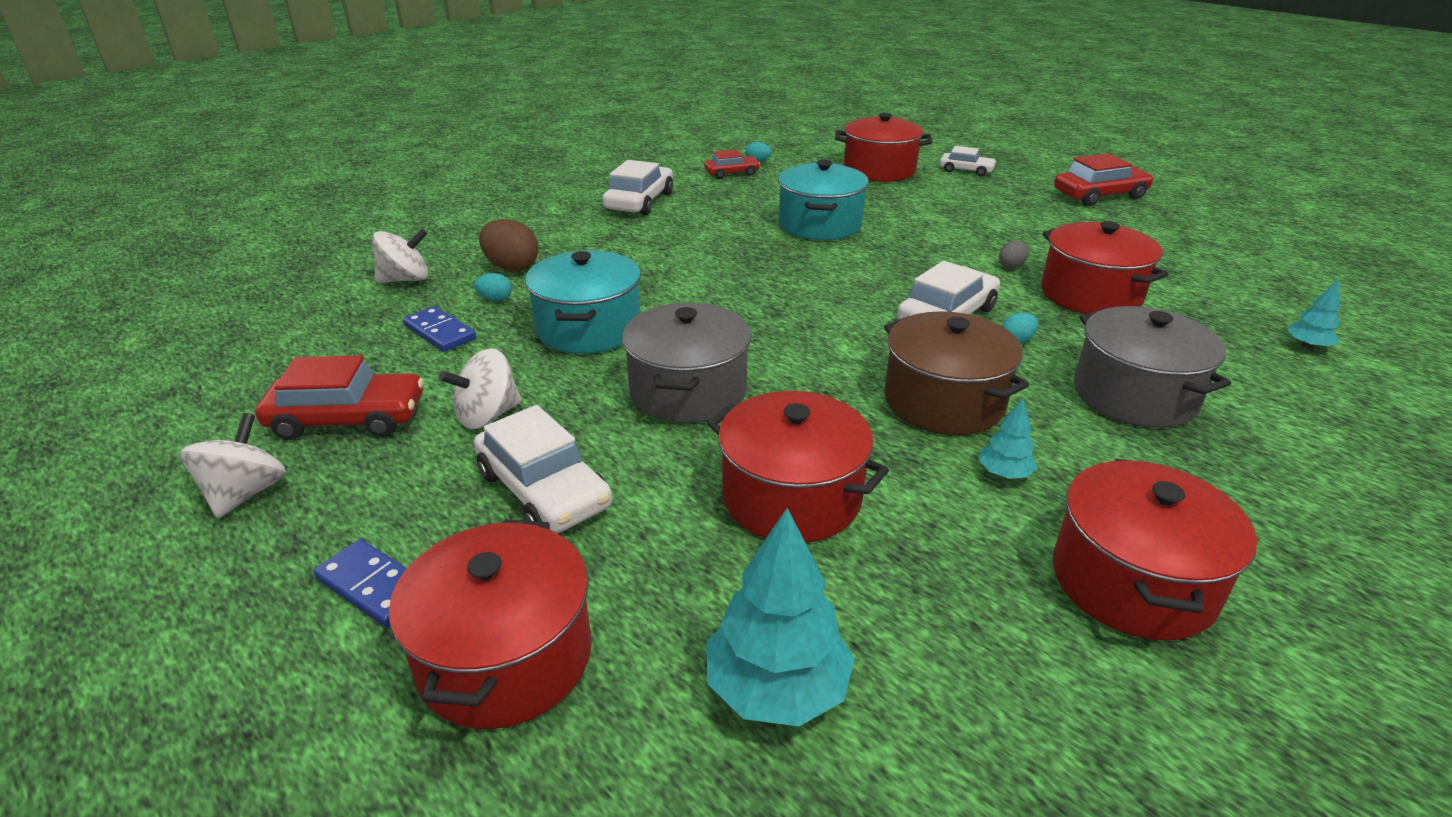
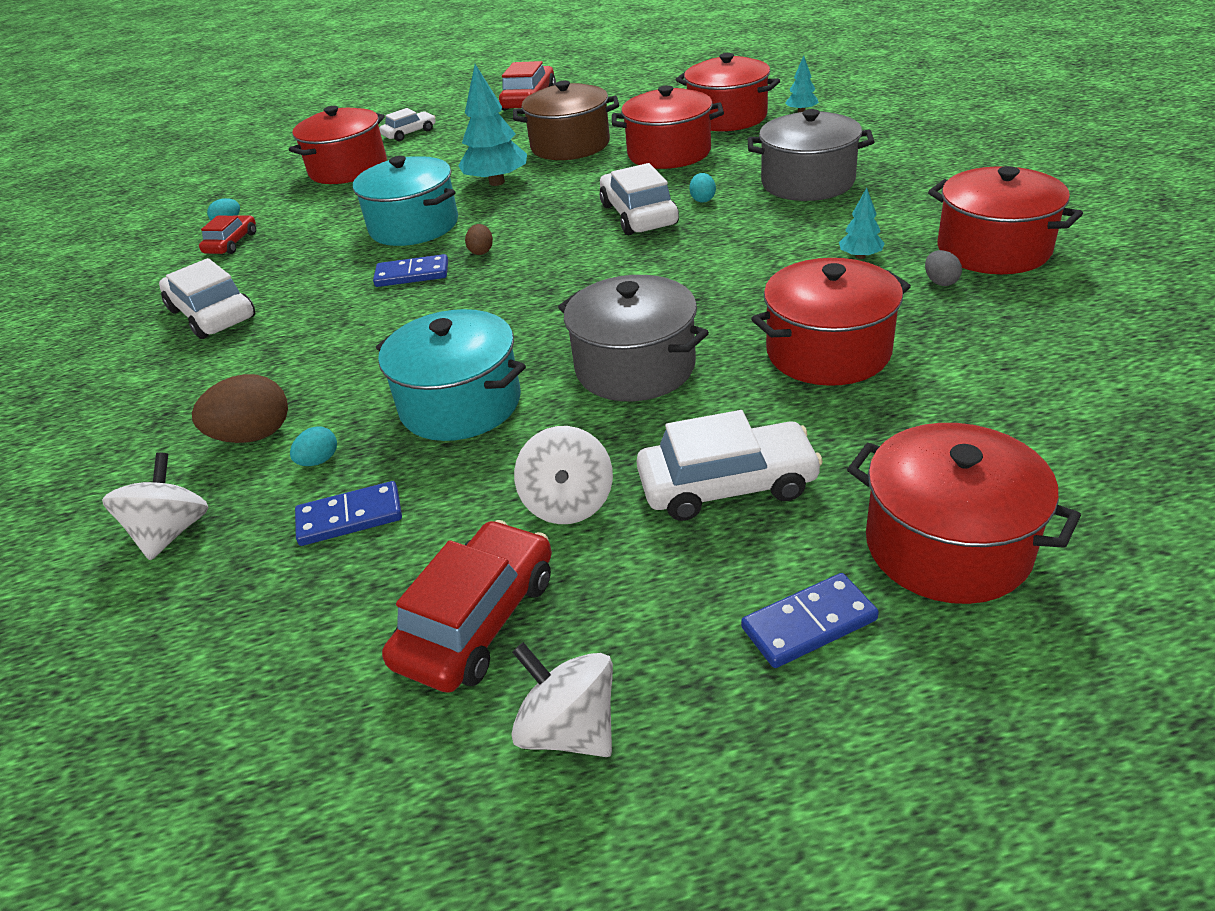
camera: 55 degrees left, 5 degrees up
turquoise tree [707,508,855,727] -> turquoise tree moved to [458,64,527,186]
brown pot [884,311,1029,435] -> brown pot moved to [513,81,619,160]
grey egg [999,241,1029,268] -> grey egg moved to [925,250,962,286]
none -> blue domino [373,254,448,287]
none -> brown egg [465,224,493,255]
none -> red pot [675,53,780,131]

